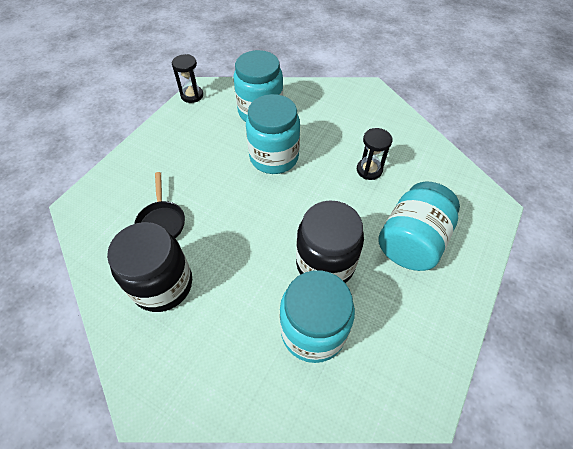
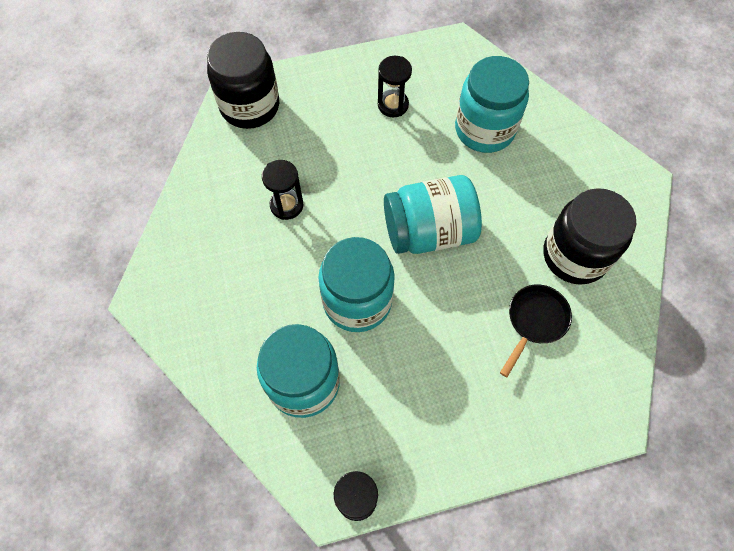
camera: 135 degrees left, 10 degrees up
black jar [296,200,364,283] -> black jar moved to [207,32,279,129]
turquoise jar [378,181,460,271] -> turquoise jar moved to [384,175,482,254]
none -> black hourglass [378,56,412,117]

